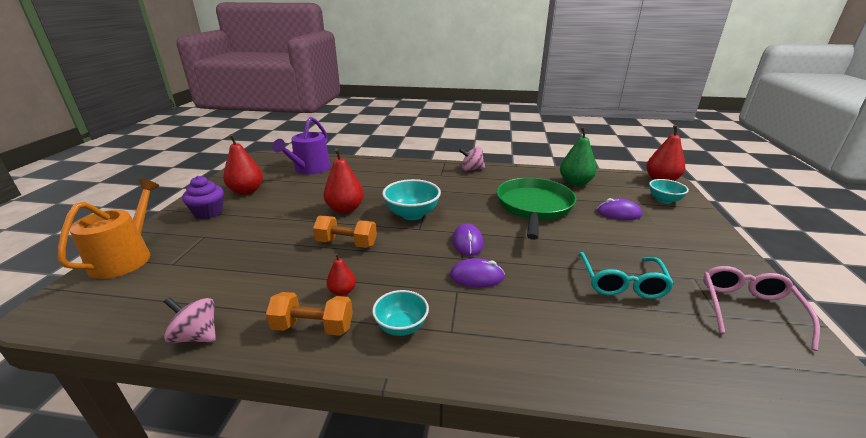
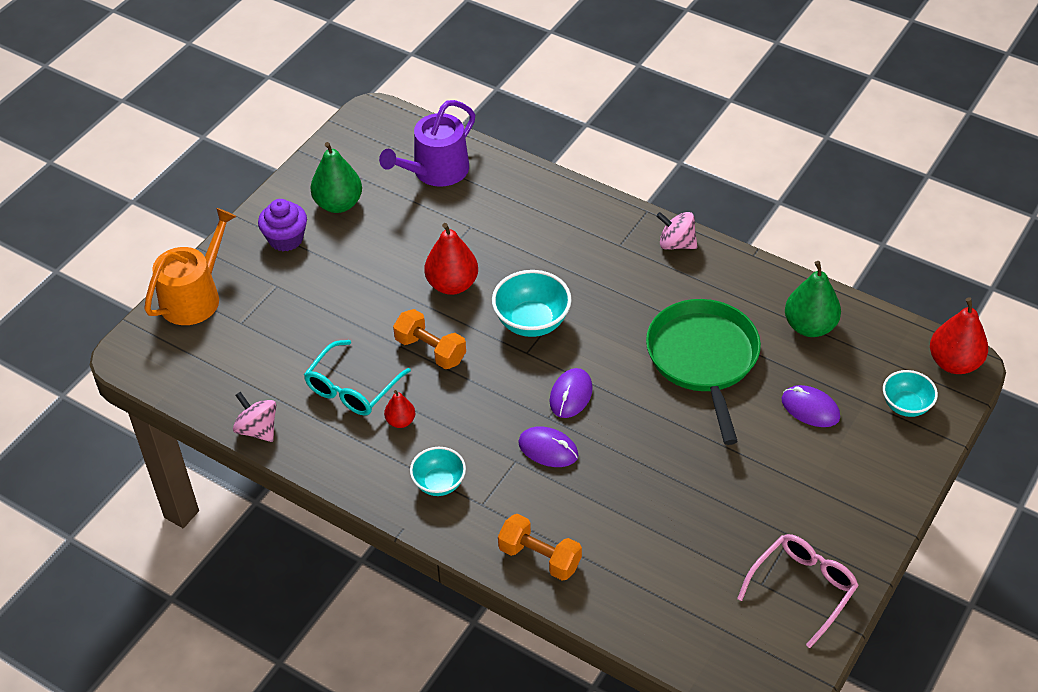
camera: 25 degrees right, 20 degrees up
red pear [223,134,263,195] -> green pear [311,142,362,213]
orange dumbbell [266,292,353,336] -> orange dumbbell moved to [498,514,582,581]
green pan [497,178,577,240] -> green pan turned 45 degrees counterclockwise [646,299,761,445]
turquoise glasses [579,252,674,299] -> turquoise glasses moved to [304,340,411,415]

